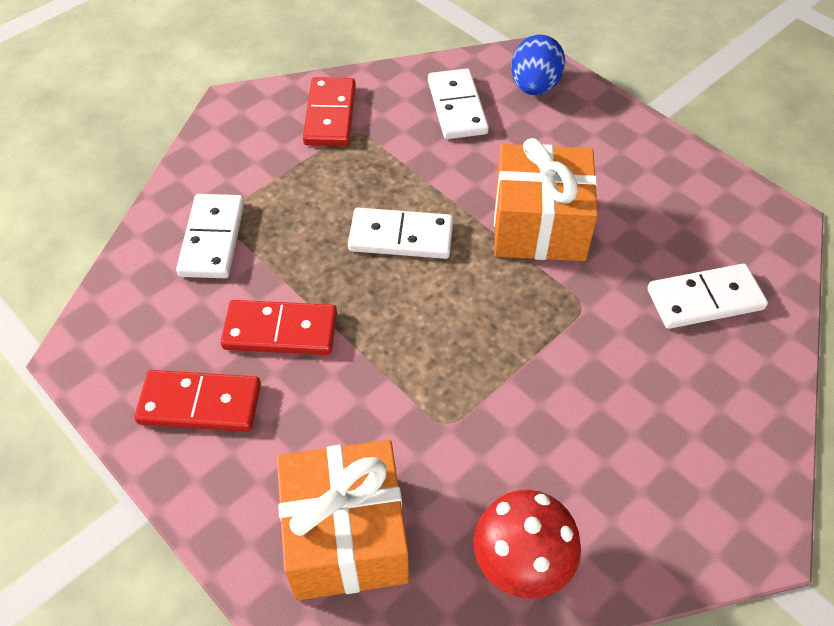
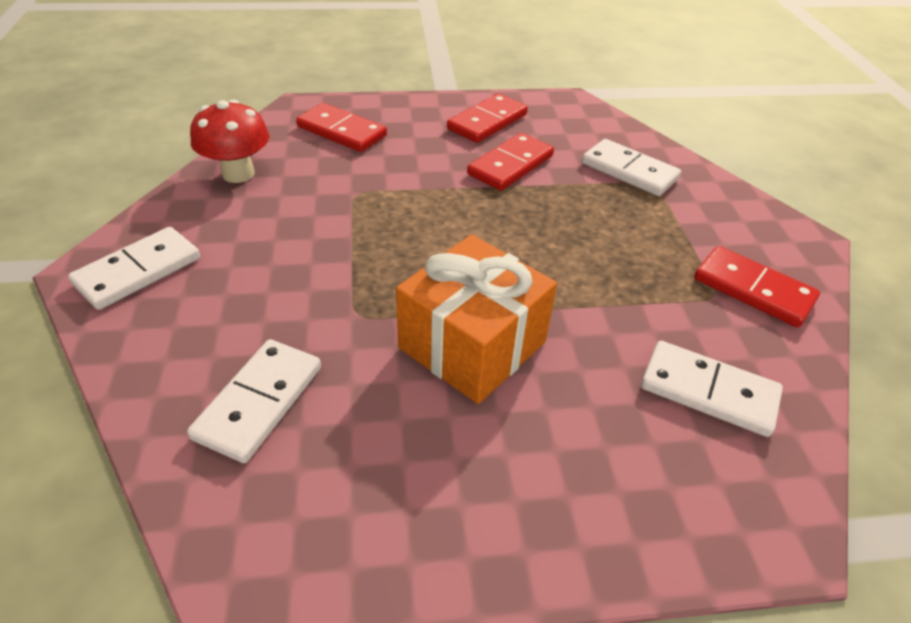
camera: 125 degrees right, 10 degrees down
orange gift [277,440,409,601] -> red domino [296,103,387,152]
white domino [348,208,453,259] -> white domino moved to [68,227,200,310]
blue egg [511,35,565,95] -> none

